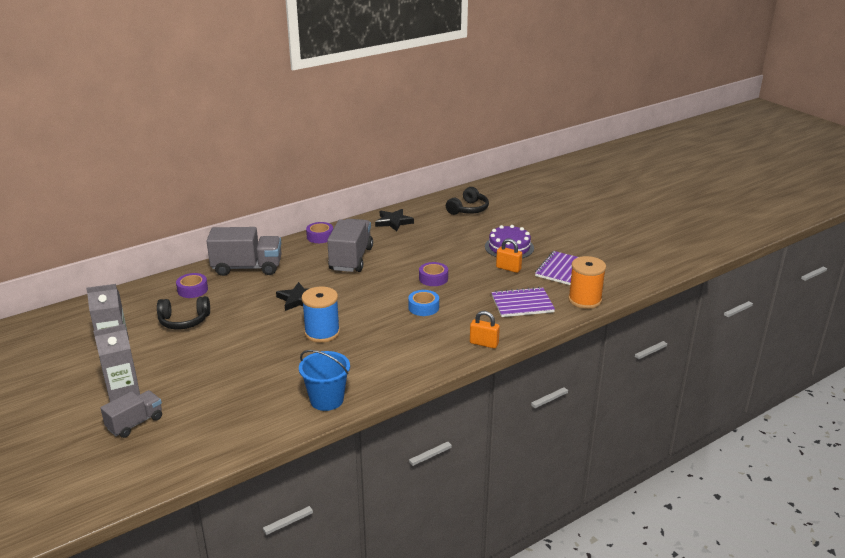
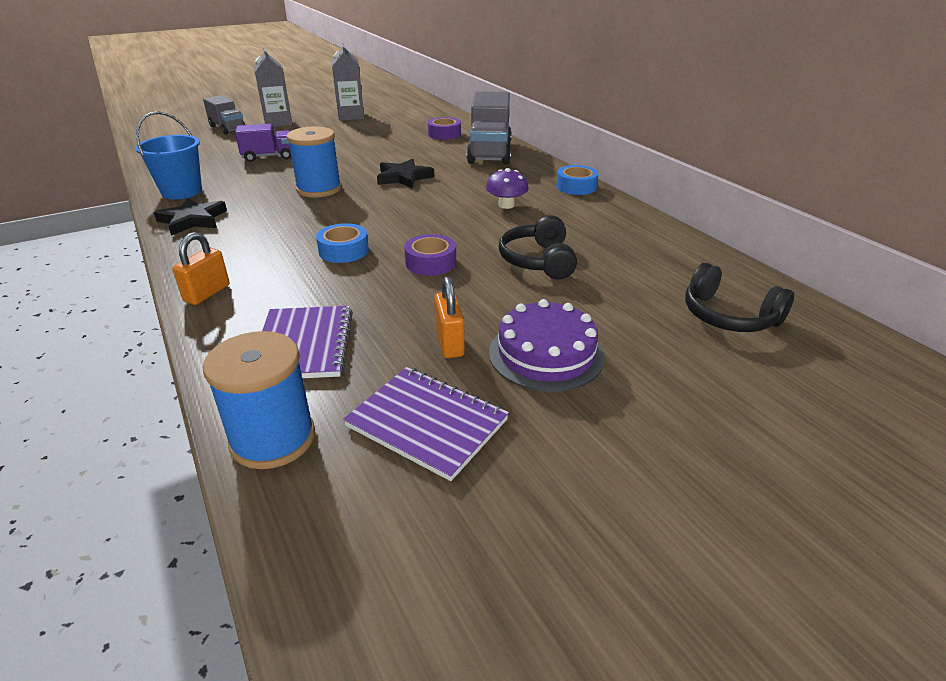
camera: 95 degrees right, 5 degrees up
black headphones [157,296,210,329] -> black headphones moved to [499,215,577,279]
purple tape [306,222,333,243] -> blue tape [556,165,599,195]
grey truck [327,219,373,272] -> purple mushroom [486,168,529,209]
black star [375,209,414,231] -> black star moved to [154,198,227,236]
orange padlock [496,238,522,273] -> orange padlock turned 45 degrees counterclockwise [434,277,465,358]
orange spool [568,256,606,309] -> blue spool [203,331,315,469]
none -> purple truck [235,124,291,162]

